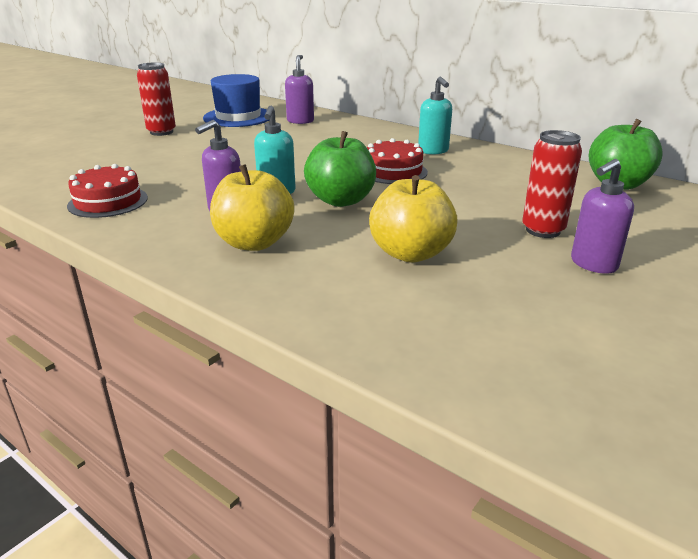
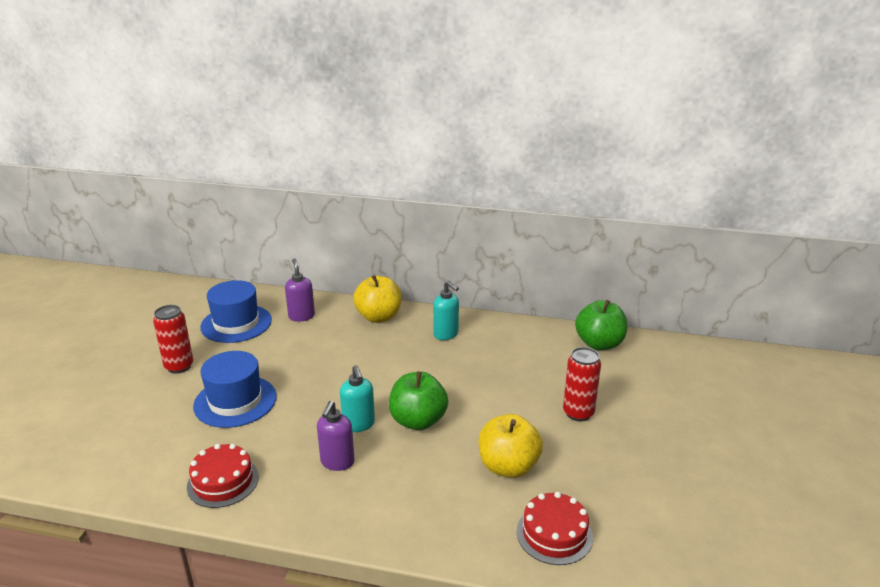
camera: 25 degrees left, 0 degrees up
yellow apple [210,164,295,251] -> yellow apple moved to [353,275,402,323]
red cake [367,138,428,184] -> red cake moved to [517,492,593,565]
purple soap dispenser [571,159,634,274] -> none
none -> blue hat [193,351,277,428]

